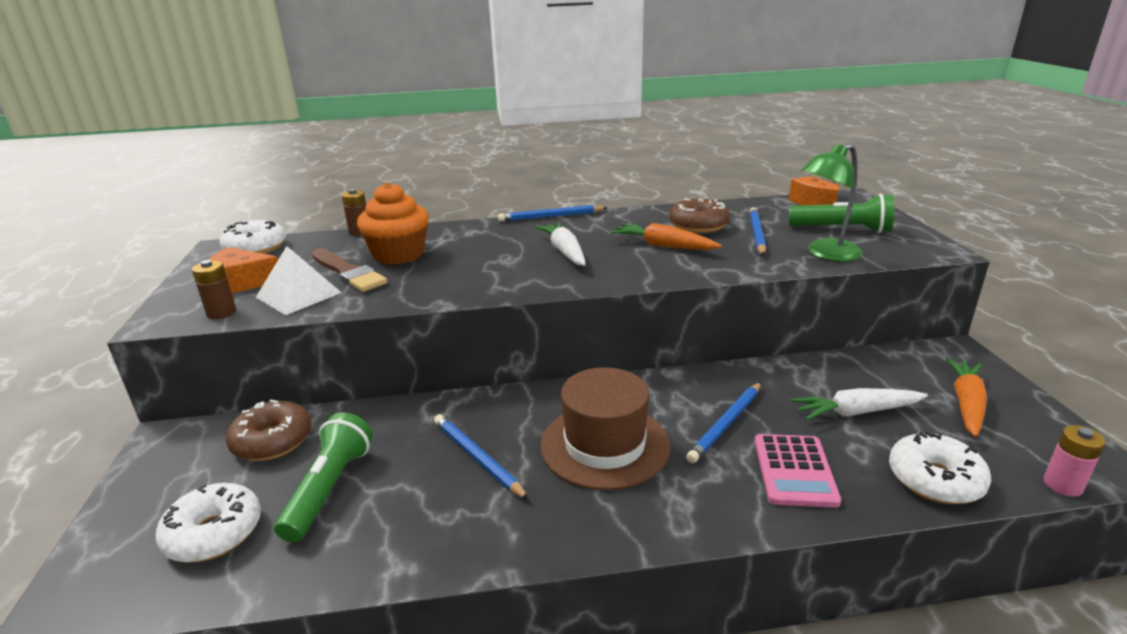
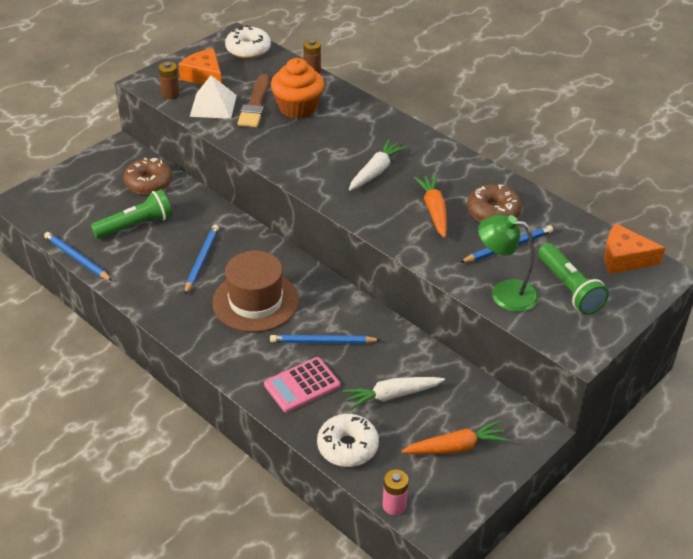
camera: 50 degrees right, 15 degrees up
white donut [156,483,261,563] -> none
blue pencil [498,205,608,222] -> blue pencil moved to [44,232,112,281]
white carrot [791,388,928,420] -> white carrot turned 60 degrees counterclockwise [343,377,445,410]

